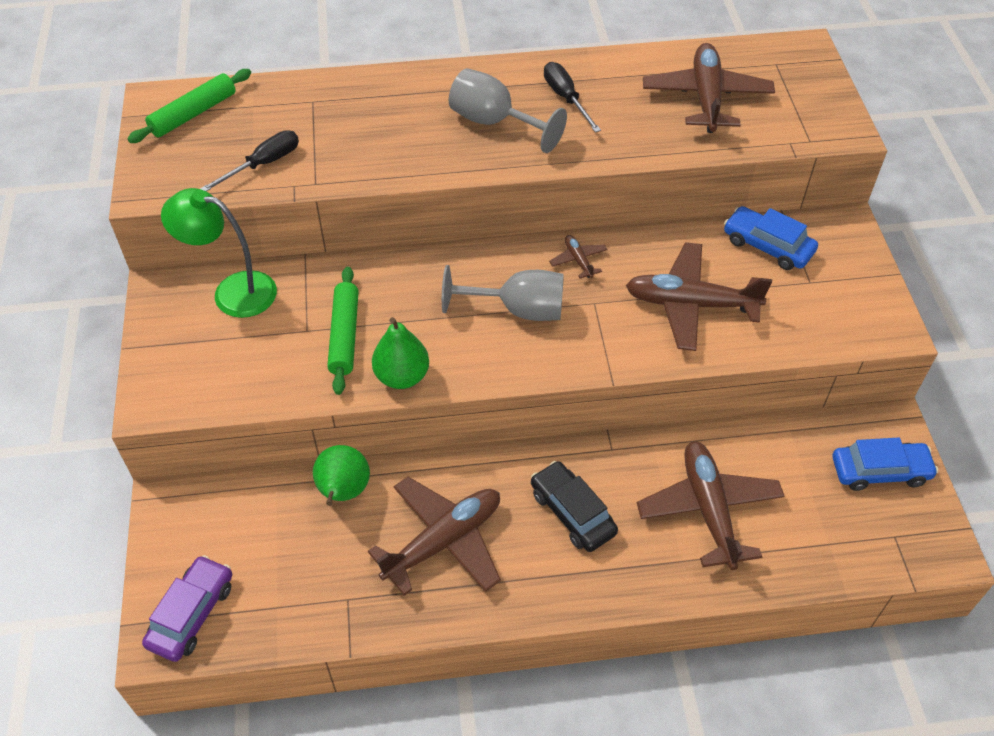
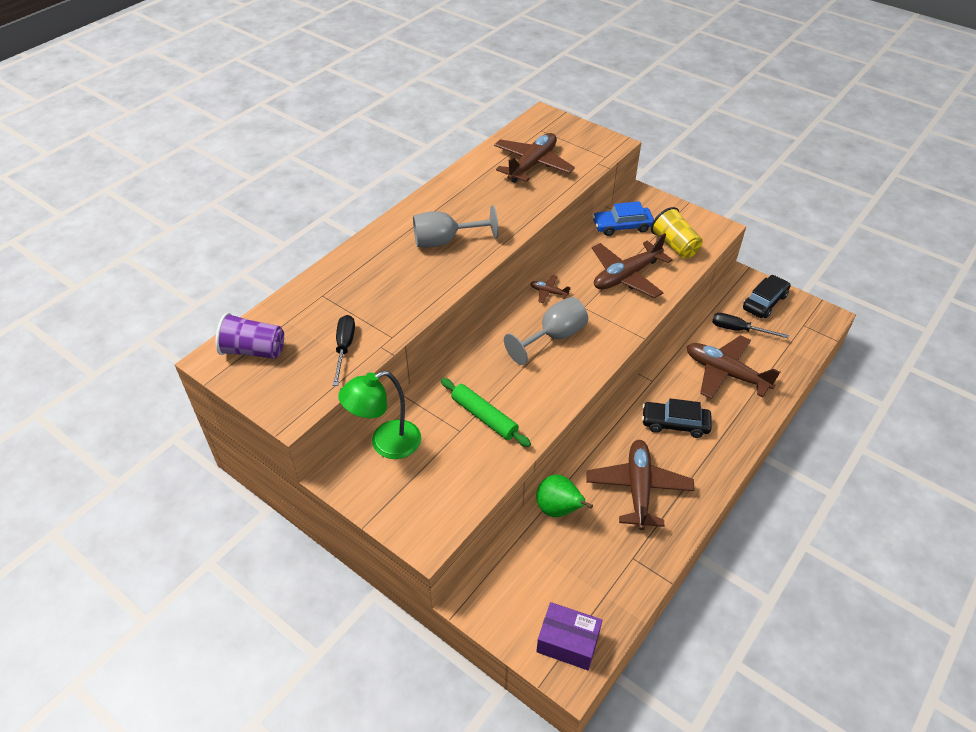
camera: 45 degrees left, 5 degrees down
green rolling pin [128,69,251,143] -> purple cup [216,312,284,359]
purple car [142,555,232,662] -> purple box [536,602,602,670]
green pear [372,317,429,389] -> none
black screwdriver [544,62,601,132] -> black screwdriver moved to [712,313,789,338]
brown plane [643,43,775,133] -> brown plane turned 75 degrees clockwise [494,133,575,183]
blue car [833,438,938,491] -> black car [743,275,790,318]
none -> yellow cup [651,207,703,258]

